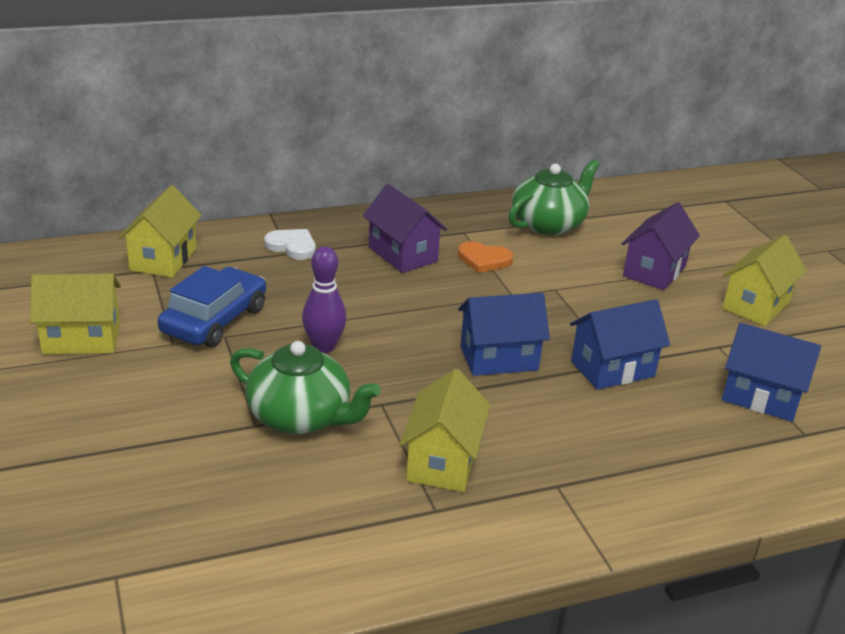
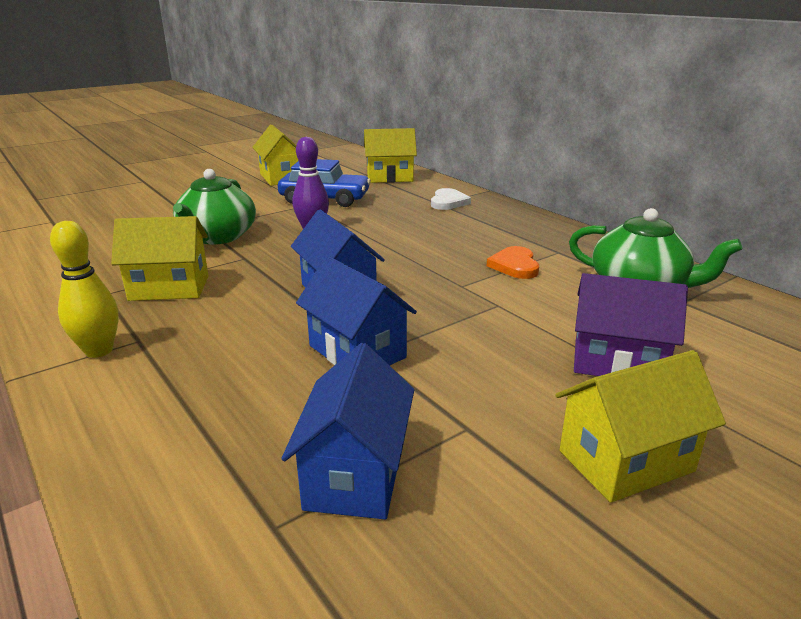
camera: 75 degrees right, 5 degrees down
purple house [363,184,447,273] -> none
yellow house [722,235,807,326] -> yellow house turned 45 degrees counterclockwise [555,350,726,503]
none -> yellow bowling pin [50,221,119,358]

